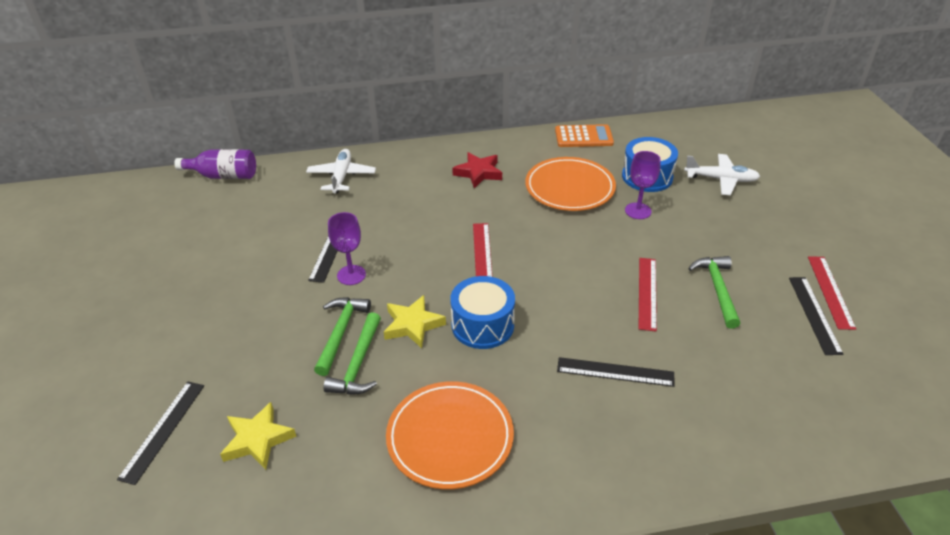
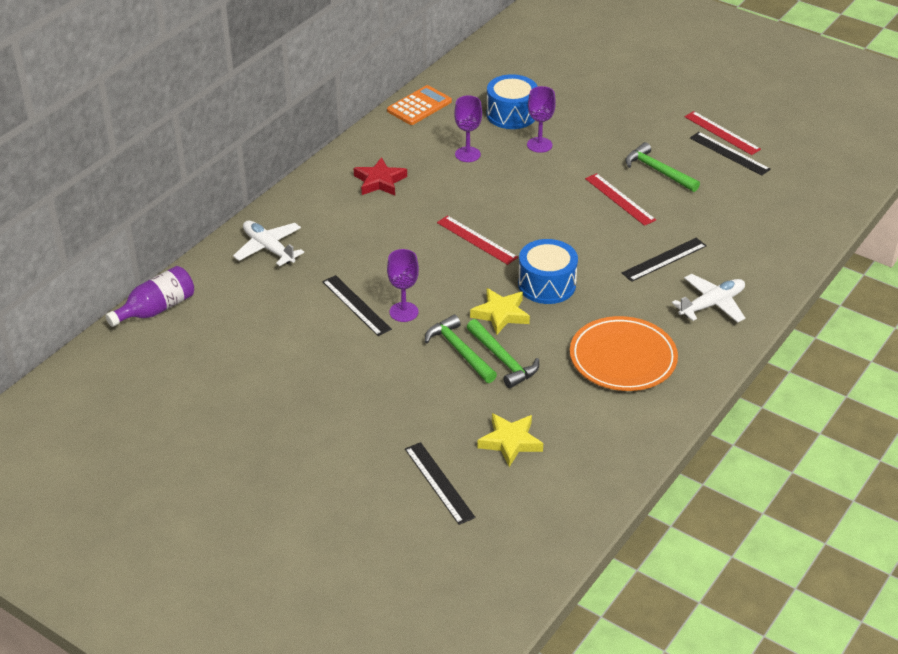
camera: 45 degrees left, 0 degrees up
orange plate [525,157,616,211] -> purple goblet [454,96,482,162]
white plane [684,154,760,196] -> white plane moved to [672,274,745,323]

